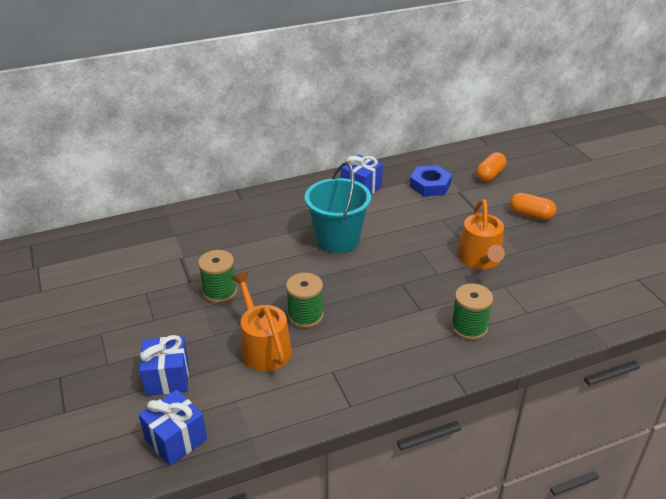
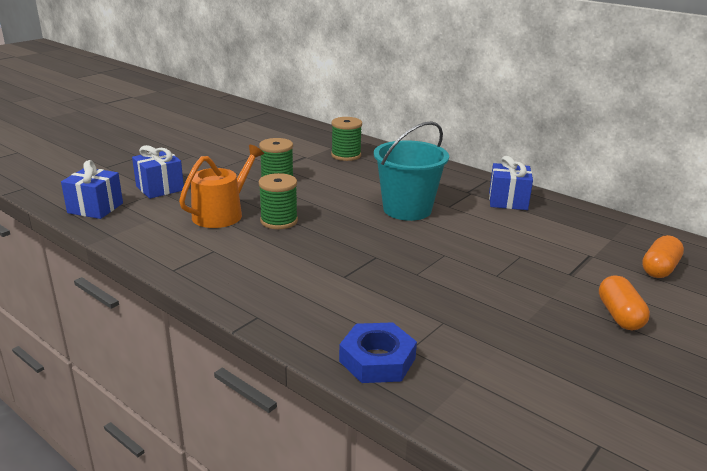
camera: 60 degrees right, 10 degrees down
blue nut [410,165,452,196] -> blue nut moved to [339,322,417,383]
green spool [451,284,493,340] -> green spool moved to [331,117,362,161]
orange watering can [458,199,505,269] -> none
orange capsule [476,152,507,182] -> orange capsule turned 60 degrees counterclockwise [642,235,684,278]

